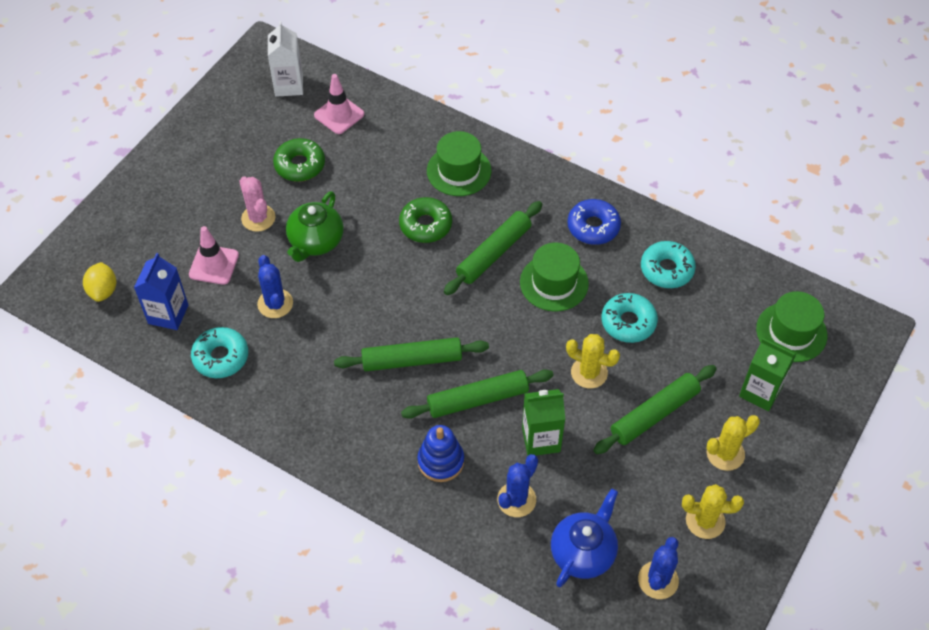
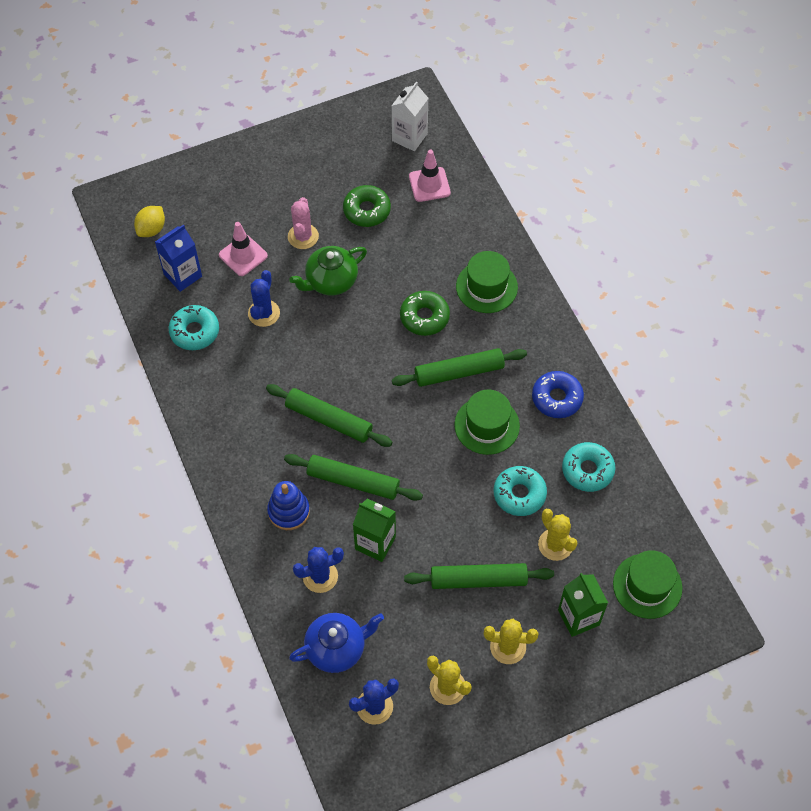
camera: 35 degrees right, 5 degrees up
yellow cactus [566,334,620,388] -> yellow cactus moved to [538,509,578,561]

